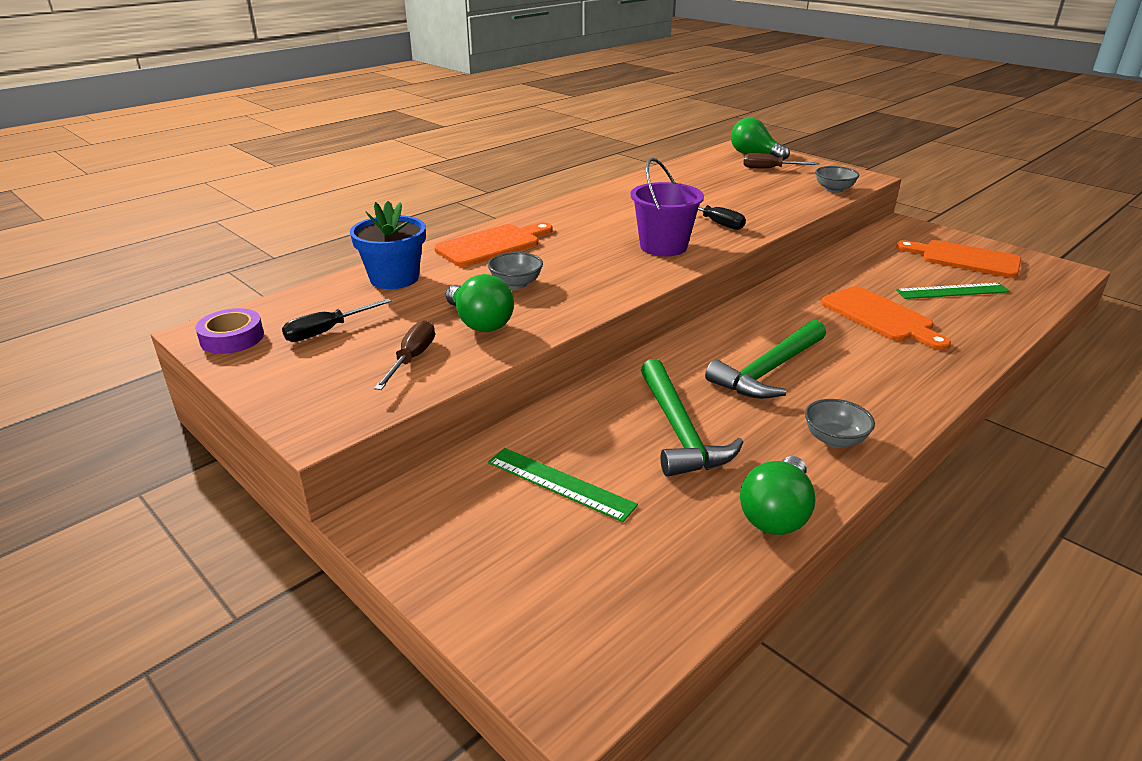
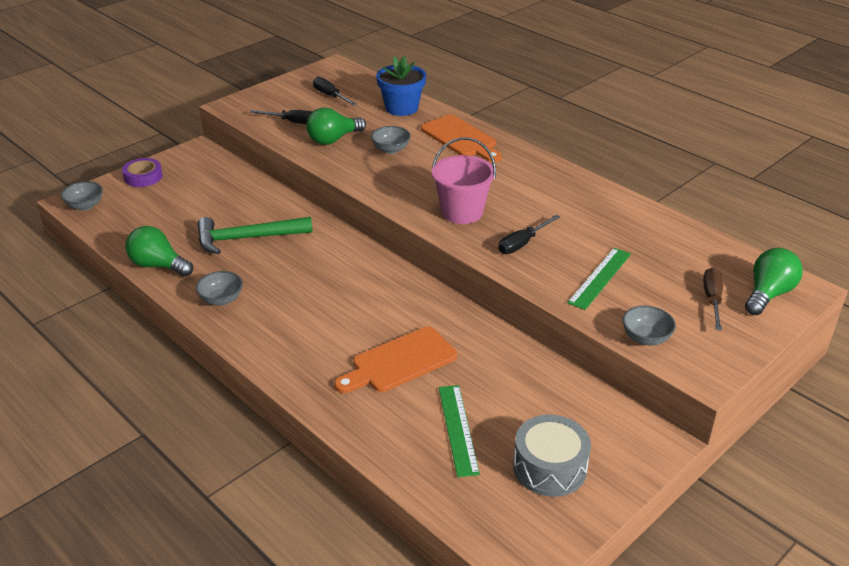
camera: 90 degrees right, 5 degrees up
purple tape [195,308,264,354] -> purple tape moved to [122,158,163,187]
brown screwdriver [374,320,435,390] -> black screwdriver [250,110,312,124]
green ruler [488,448,638,522] -> green ruler moved to [567,248,631,310]
purple bucket [631,158,704,256] -> pink bucket [432,137,496,224]
green hammer [705,320,826,399] -> none
orange cutting board [896,240,1021,278] -> grey drum [513,415,591,497]
none -> grey bowl [61,181,103,211]

